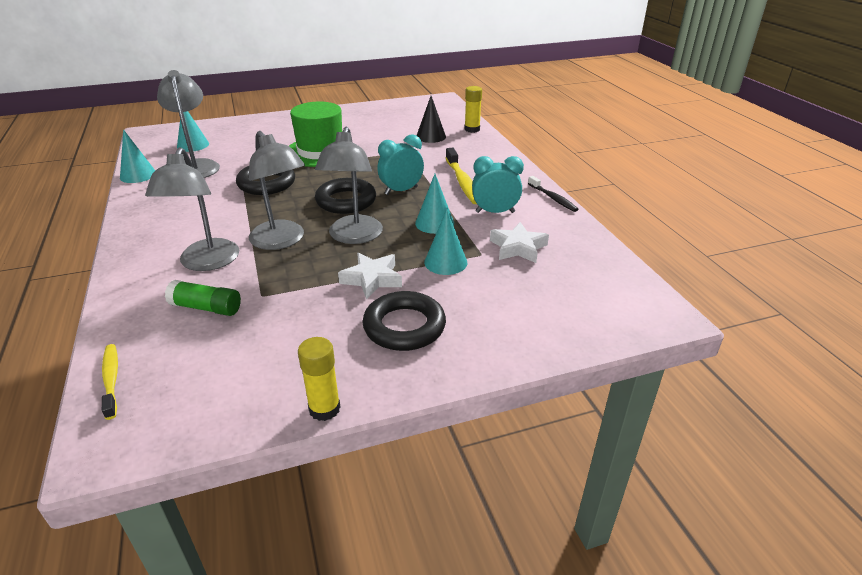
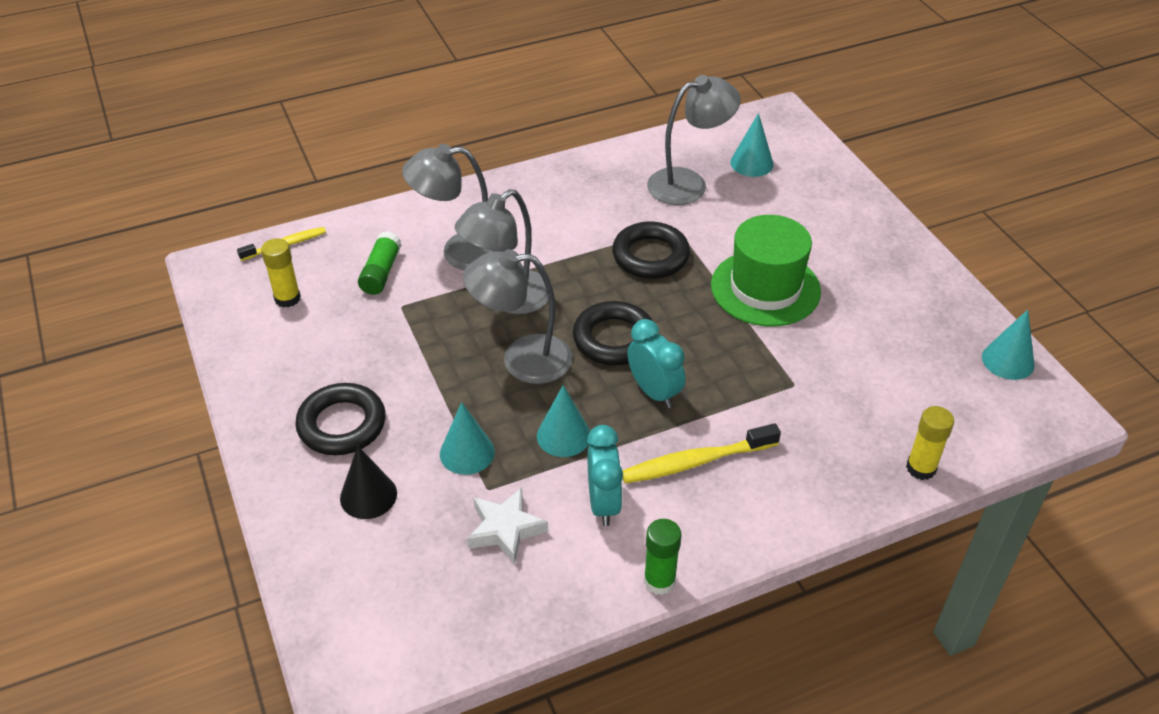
camera: 85 degrees right, 10 degrees up
turquoise cone [120,130,155,183] -> turquoise cone moved to [982,310,1034,380]
yellow glue stick [298,337,340,421] -> yellow glue stick moved to [261,238,301,308]
white star [338,252,402,299] -> none
black cone [417,96,446,143] -> black cone moved to [340,446,397,519]
black toothbrush [528,176,578,212] -> green glue stick [644,519,681,595]

